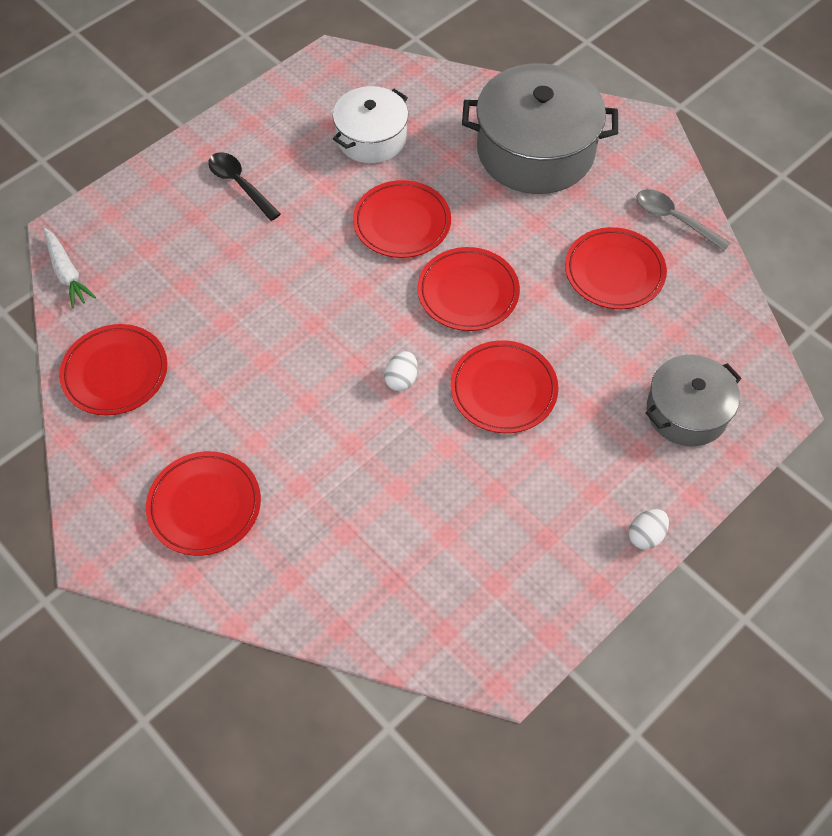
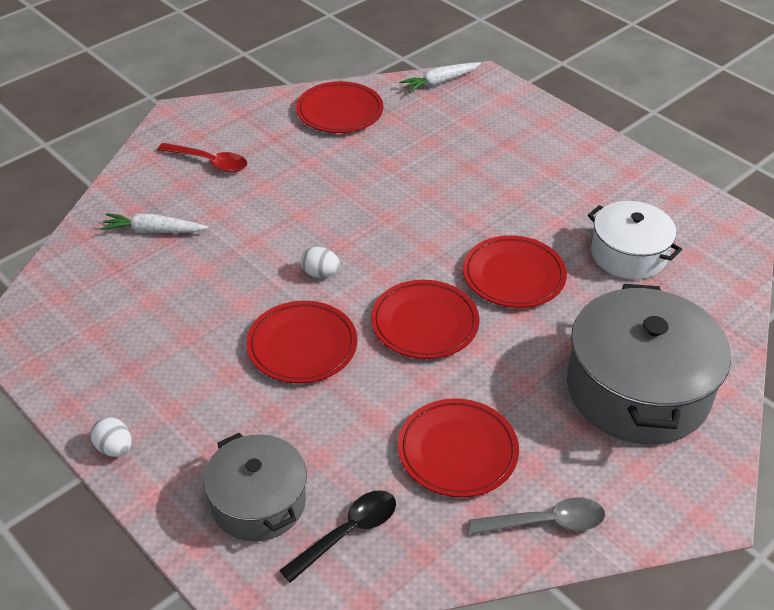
camera: 90 degrees right, 15 degrees down
red plate [146,451,261,556] -> red spoon [158,143,247,172]
black spoon [208,152,281,221] -> black spoon moved to [279,490,396,583]
grey spoon [637,189,730,251] -> grey spoon turned 45 degrees clockwise [469,497,605,535]
none -> white carrot [100,213,208,233]

